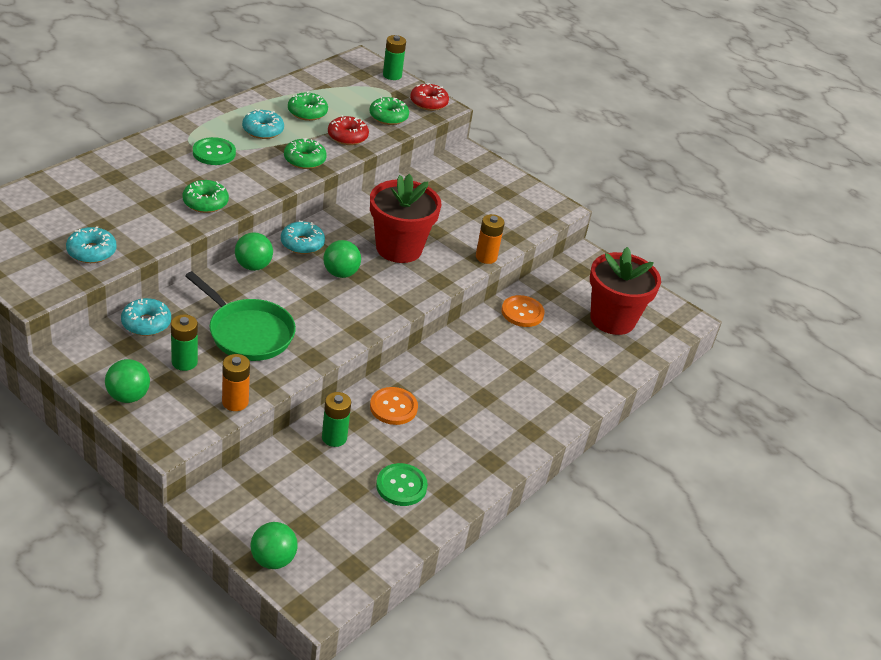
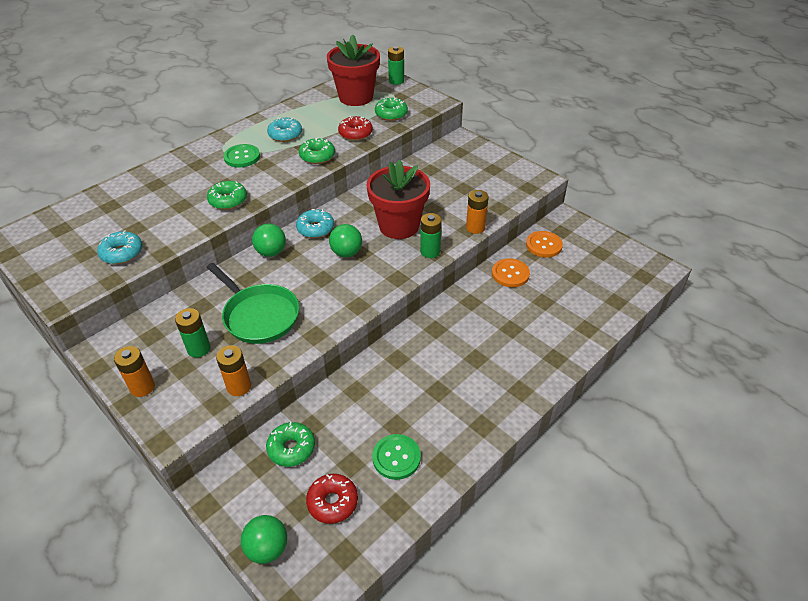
camera: 10 degrees right, 5 degrees up
green ball [105,359,150,403] -> orange battery [114,346,155,397]
turquoise donut [121,298,171,336] -> none
green donut [288,91,328,121] -> green donut moved to [266,422,315,467]
green battery [322,392,351,447] -> green battery moved to [420,213,442,258]
orange button [370,387,418,425] -> orange button moved to [526,231,563,257]
red donut [410,82,449,111] -> red donut moved to [306,474,358,524]
red flower pot [590,247,661,335] -> red flower pot moved to [327,34,380,106]

